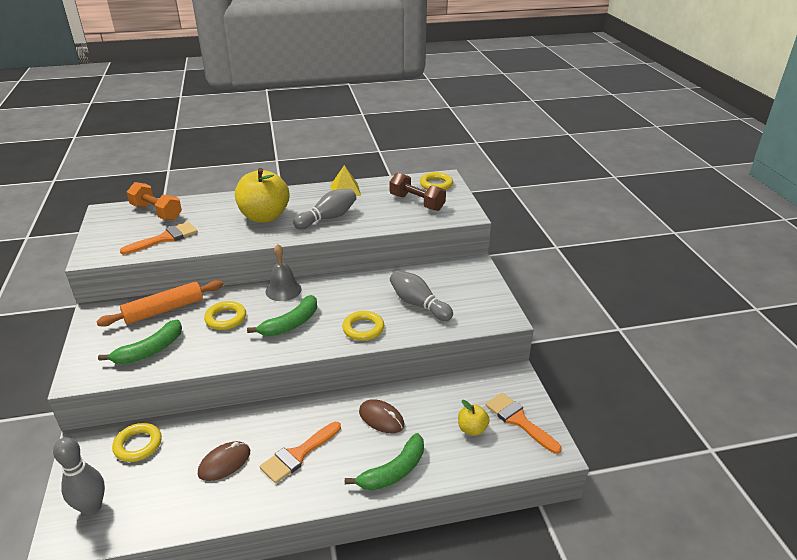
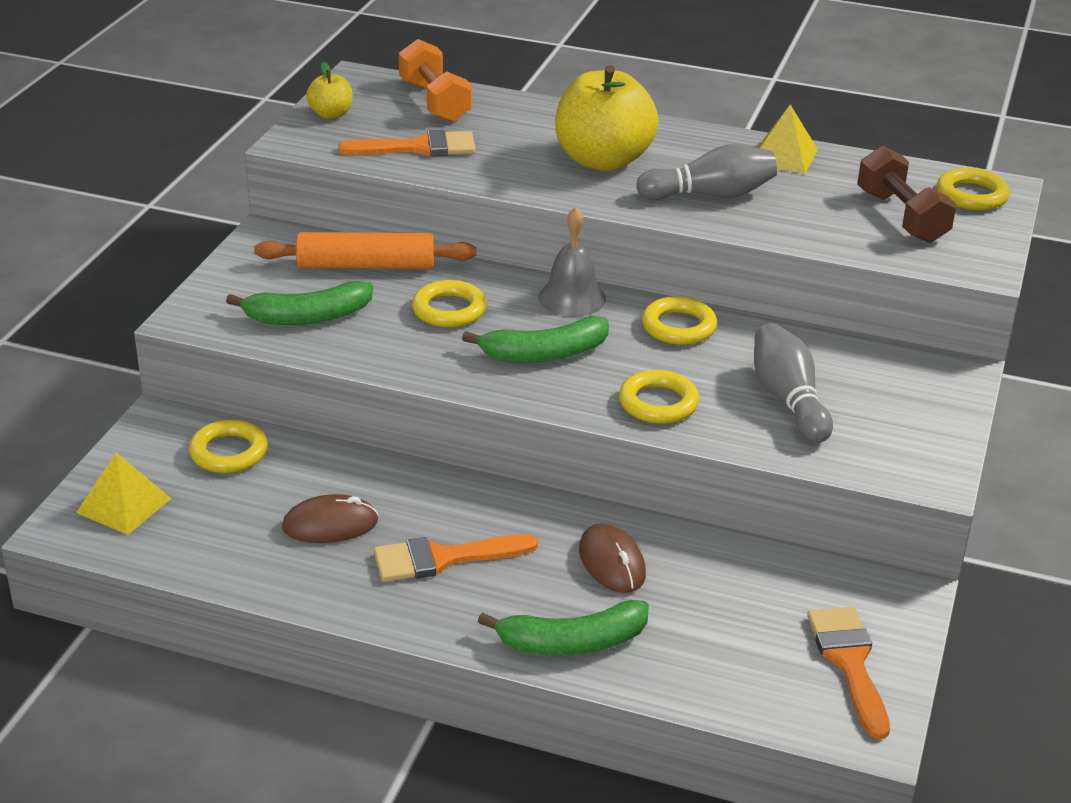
camera: 30 degrees right, 0 degrees up
grey bowling pin [53,437,105,515] -> yellow pyramid [76,453,171,535]
yellow apple [458,400,490,436] -> yellow apple moved to [306,62,353,119]
none -> yellow ring [642,296,717,345]

